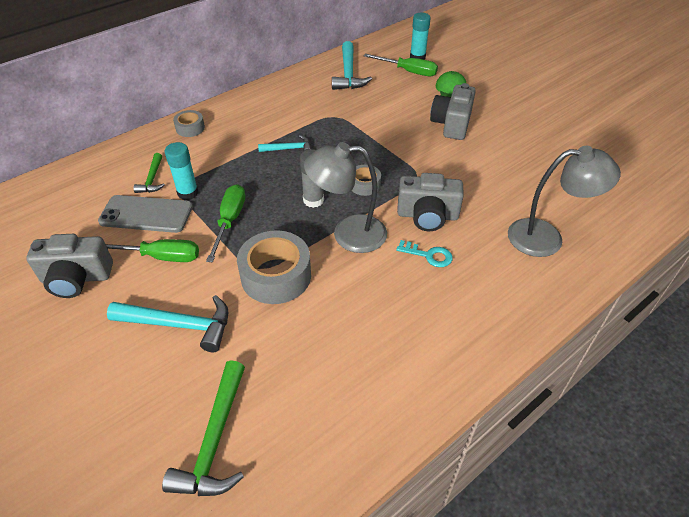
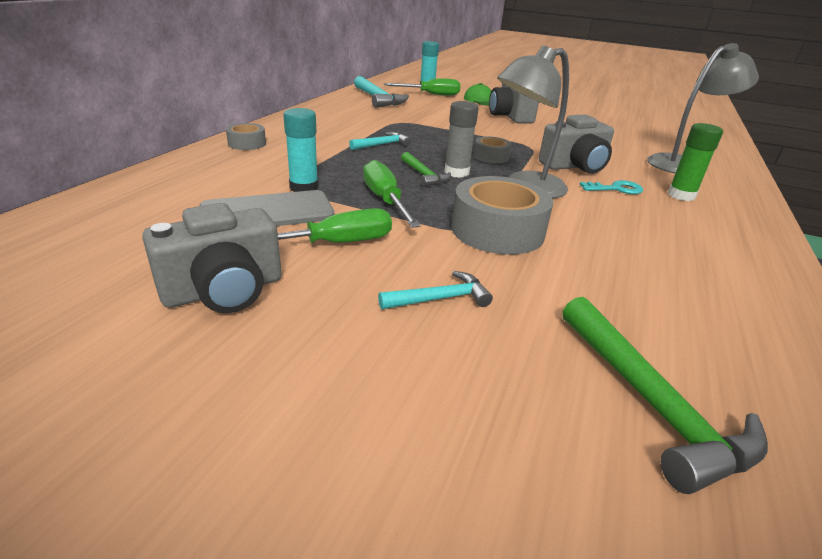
camera: 30 degrees left, 15 degrees down
turquoise hammer [107,295,229,352] -> turquoise hammer [378,271,493,309], size x0.58
green hammer [134,153,165,193] -> green hammer moved to [401,152,451,187]
none -> green glue stick [668,123,723,201]

